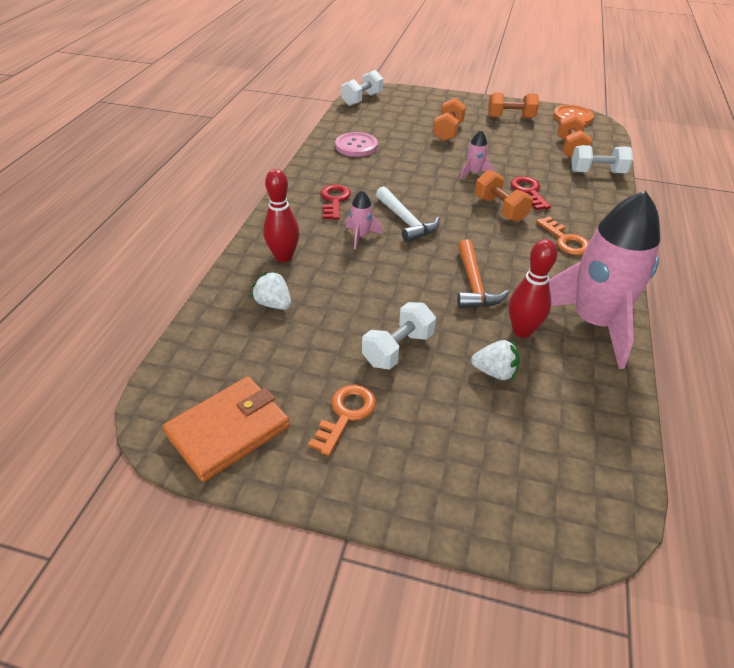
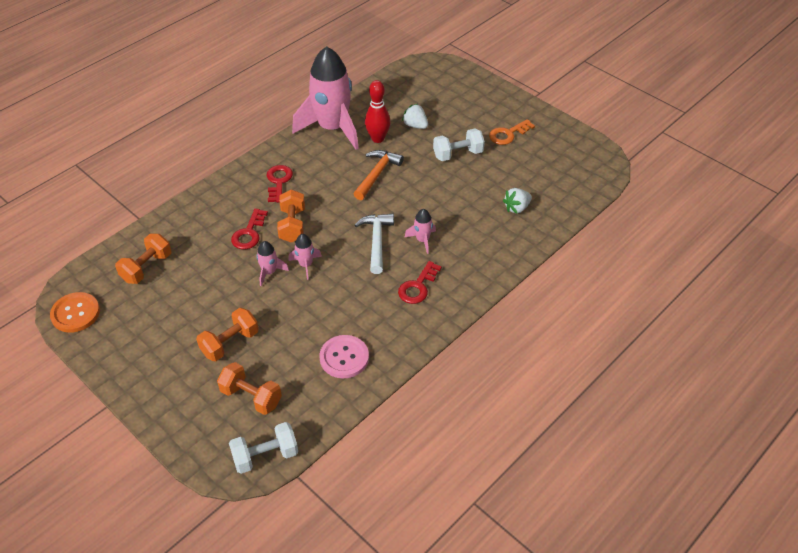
camera: 150 degrees left, 5 degrees up
orange wallet [163,377,290,482] -> none
white strawberry [251,271,291,310] -> white strawberry turned 75 degrees clockwise [503,188,532,213]
red bowling pin [263,169,300,262] -> none
orange dumbbell [488,92,539,118] -> orange dumbbell moved to [217,362,282,415]
orange key [536,216,589,255] -> red key [267,165,293,203]
white dumbbell [571,145,633,173] -> none
none -> pink rocket [288,234,322,280]

